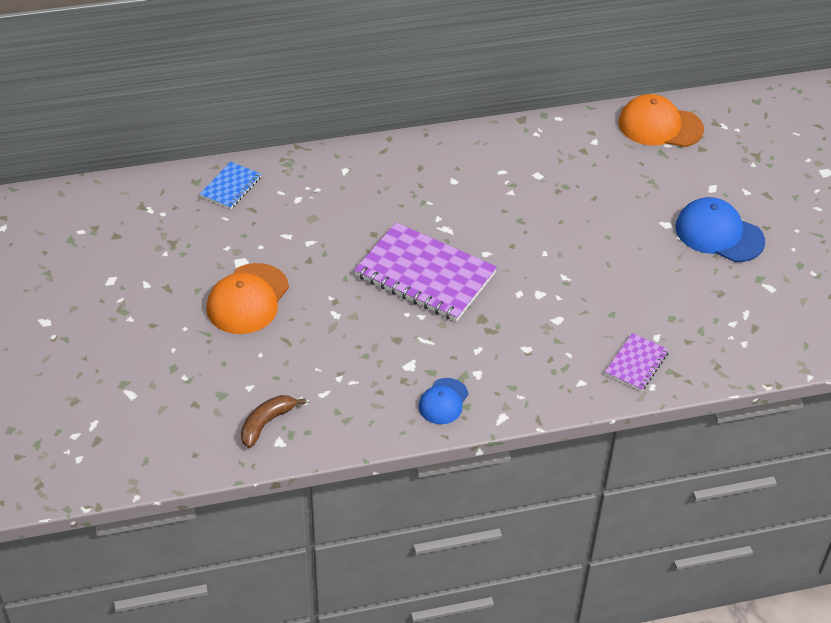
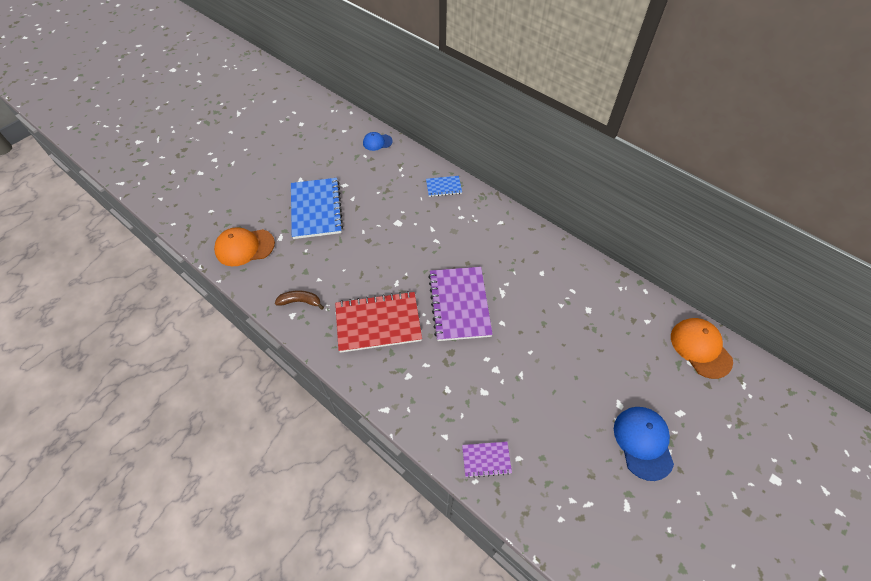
camera: 55 degrees right, 10 degrees up
orange cap [206,263,289,334] -> orange cap moved to [214,228,275,266]
blue cap [418,378,468,424] -> blue cap moved to [363,132,393,151]
none -> blue notebook [291,178,343,239]
none -> red notebook [335,291,422,353]

